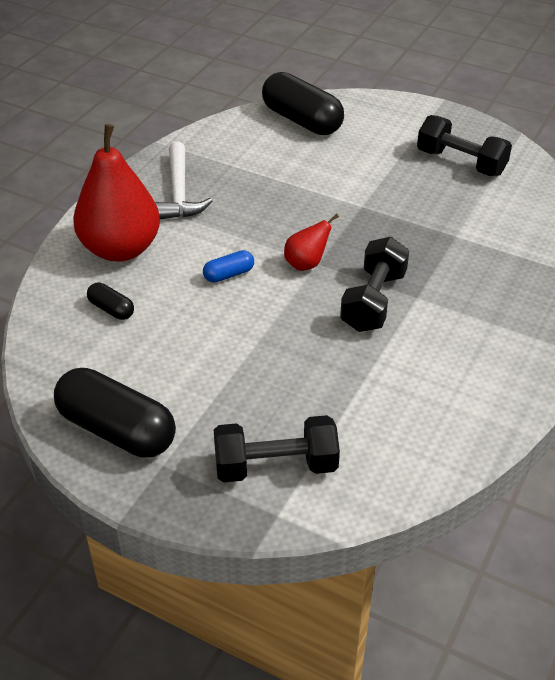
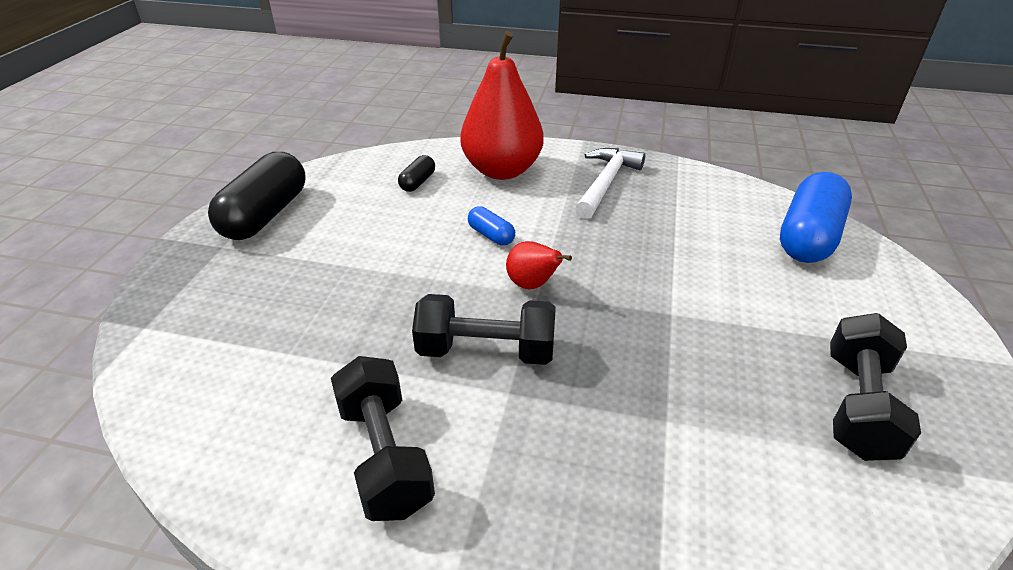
camera: 75 degrees right, 5 degrees down
white hammer [155,142,212,219] -> white hammer turned 135 degrees clockwise [575,148,645,219]
black dumbbell [214,415,340,482] -> black dumbbell moved to [331,356,435,521]
black capsule [262,72,344,135] -> blue capsule [780,172,852,263]

